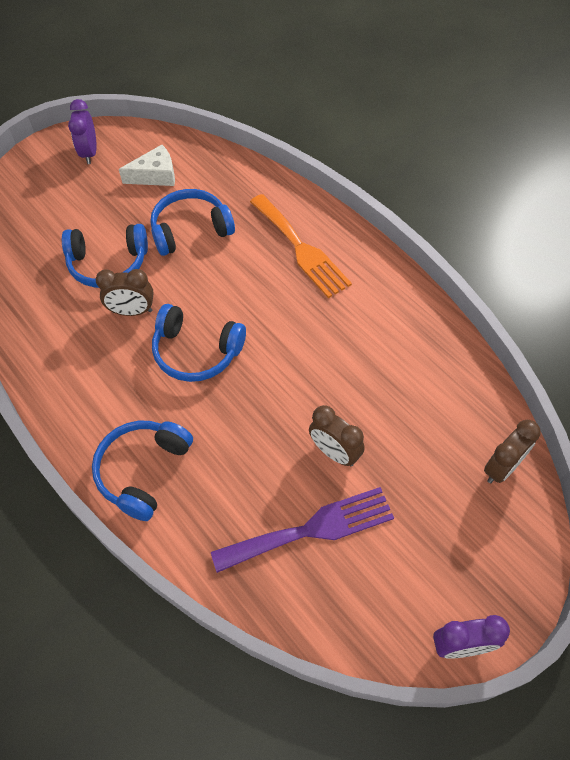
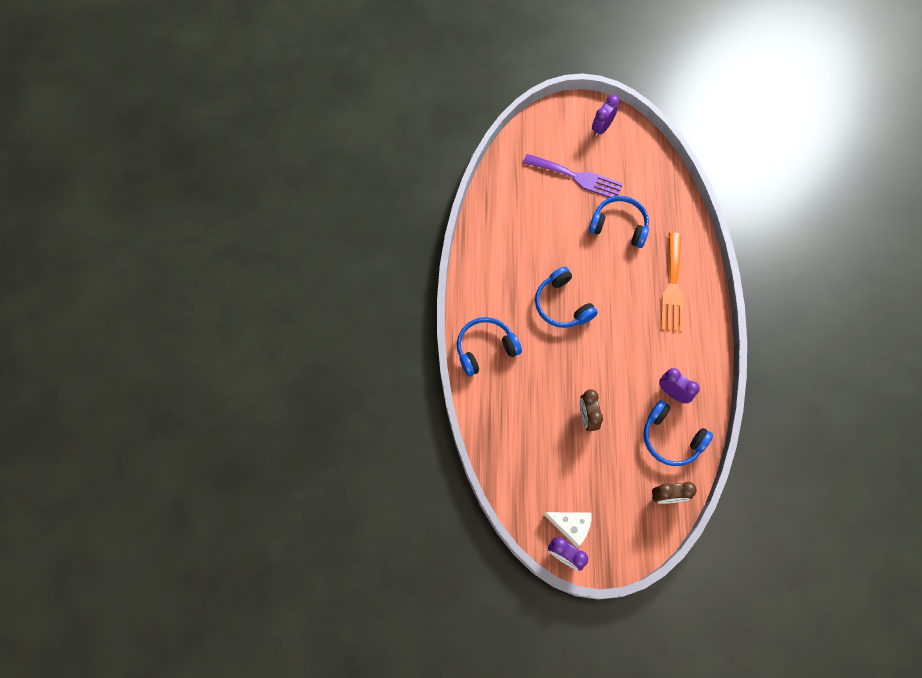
camera: 40 degrees right, 10 degrees up
blue headphones [62,224,148,288] -> blue headphones moved to [644,400,713,466]
brown clock [96,269,154,316] -> none
white cheese [119,145,175,186] -> white cheese moved to [544,512,592,548]
purple fork [211,487,394,573] -> purple fork moved to [523,154,623,198]
none -> purple clock [659,368,700,403]

